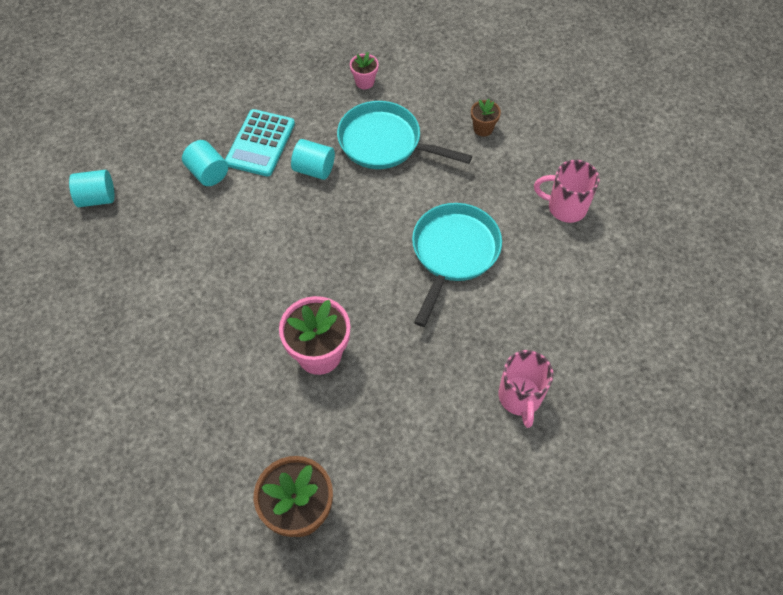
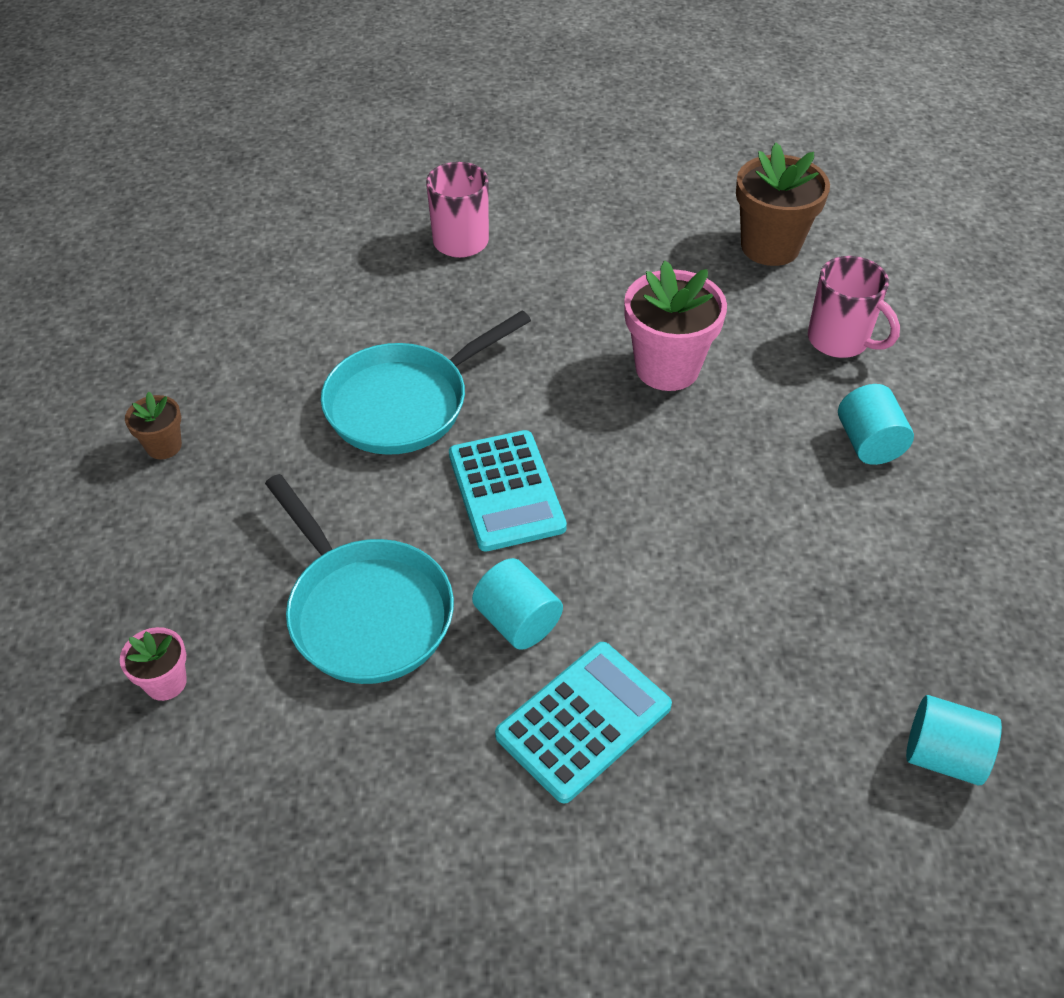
camera: 150 degrees left, 10 degrees down
turquoise cylinder [182,140,228,186] -> turquoise cylinder moved to [838,384,914,465]
pink flower pot [350,52,379,89] -> pink flower pot moved to [120,627,187,701]
brown flower pot [471,99,501,137] -> brown flower pot moved to [125,392,182,459]
pink mug [534,160,600,223] -> pink mug moved to [808,256,900,358]
none -> turquoise calculator [449,430,567,551]

